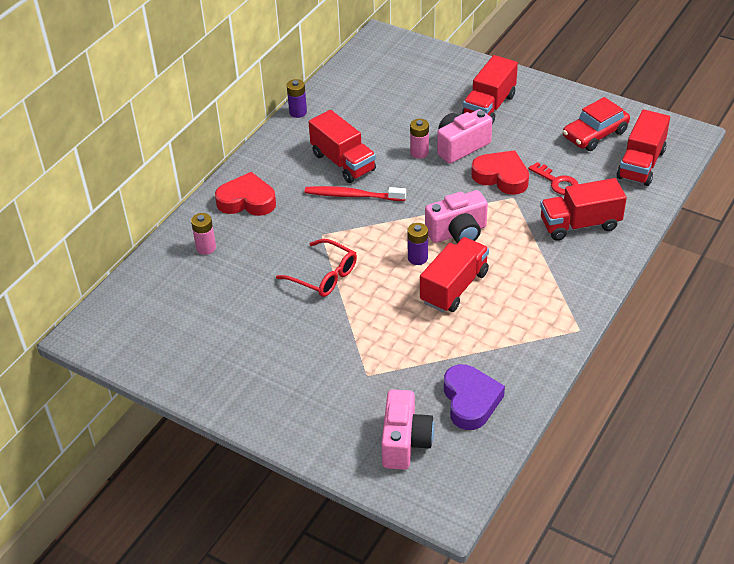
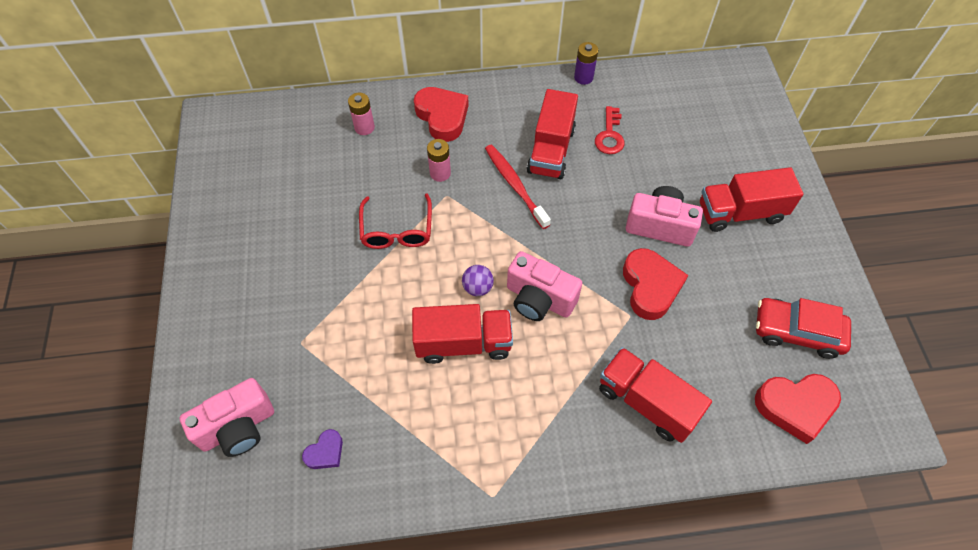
camera: 50 degrees right, 15 degrees up
purple battery [407,223,428,265] -> purple ball [462,265,494,296]
pink battery [410,119,429,159] -> pink battery moved to [427,139,451,182]
purple heart [444,364,505,430] -> purple heart [302,429,343,469], size x0.53
red key [528,162,578,195] -> red key moved to [595,106,625,154]
red truck [617,109,670,186] -> red heart [755,374,841,444]

